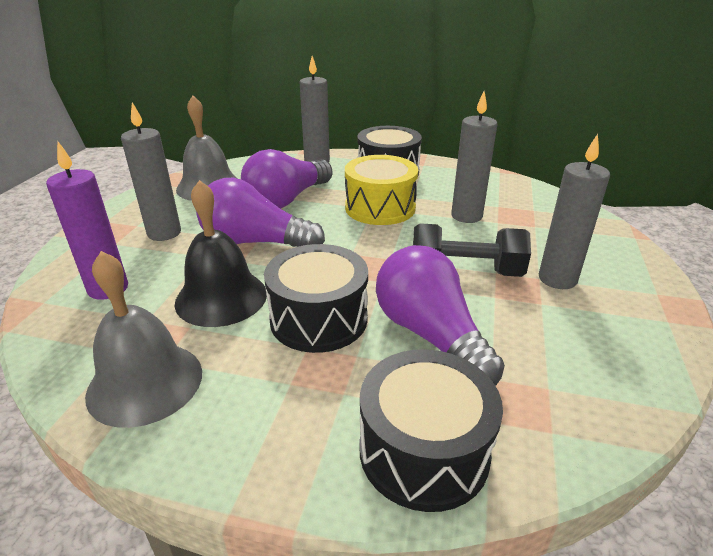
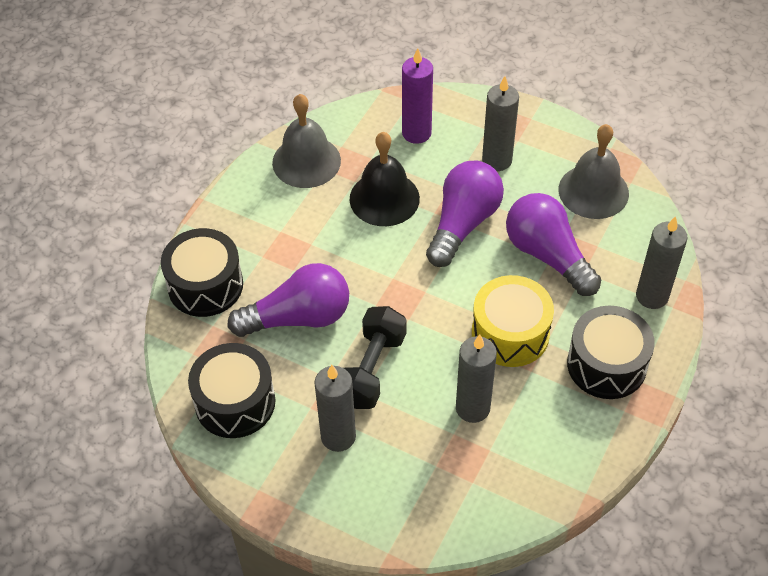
camera: 105 degrees right, 20 degrees up
black drum [264,244,368,353] -> black drum moved to [188,343,275,438]

